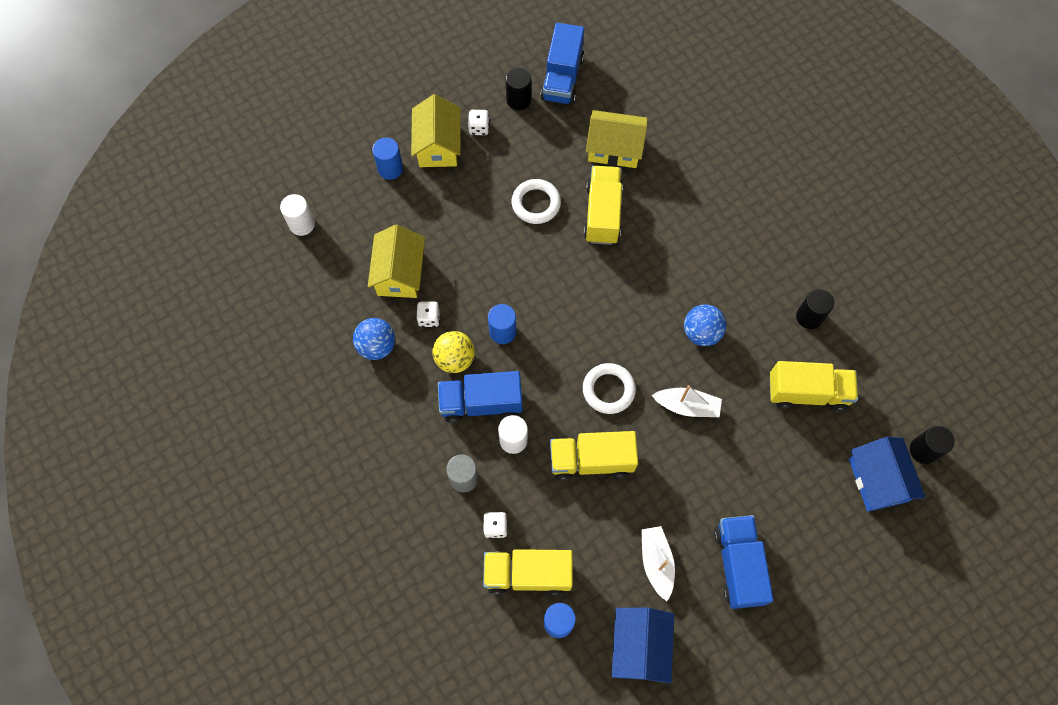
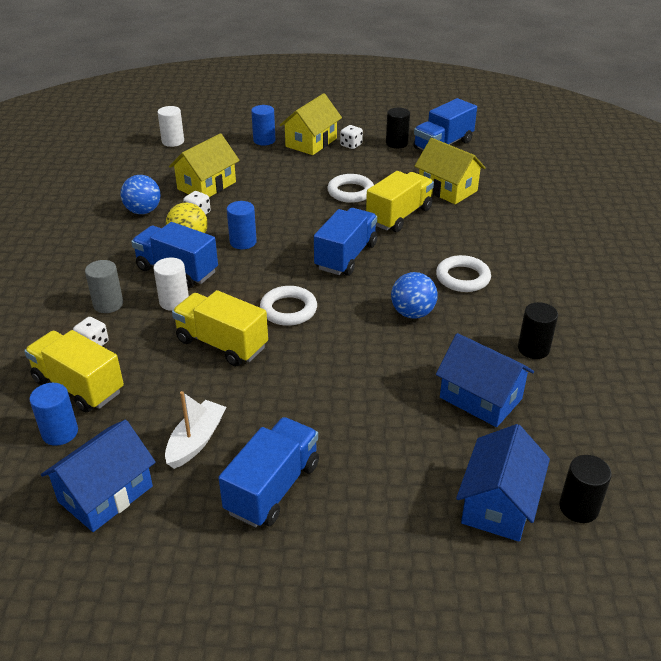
camera: 35 degrees right, 30 degrees down
white boat [652,385,722,417] -> none
yellow truck [770,361,858,411] -> blue house [436,333,534,427]
none -> blue truck [314,208,377,276]
none -> white ring [436,255,491,292]

